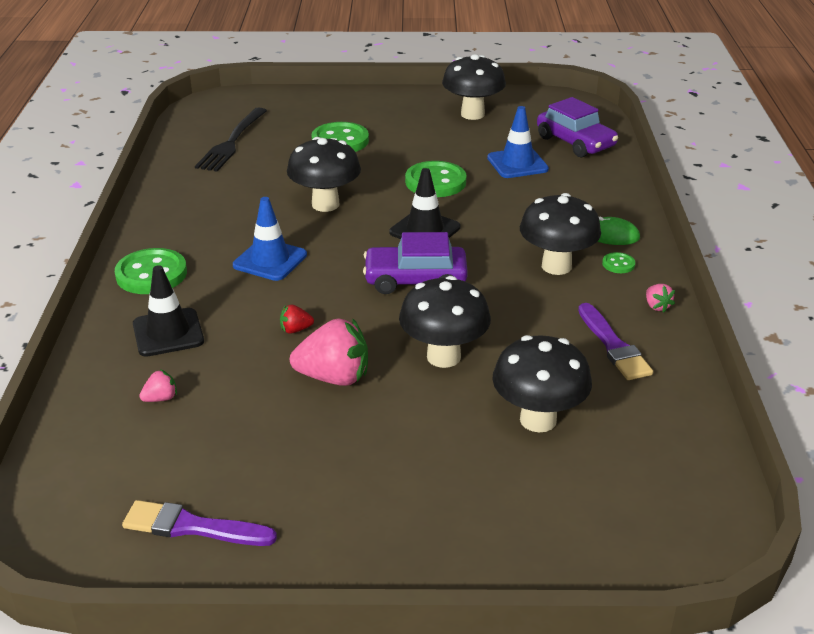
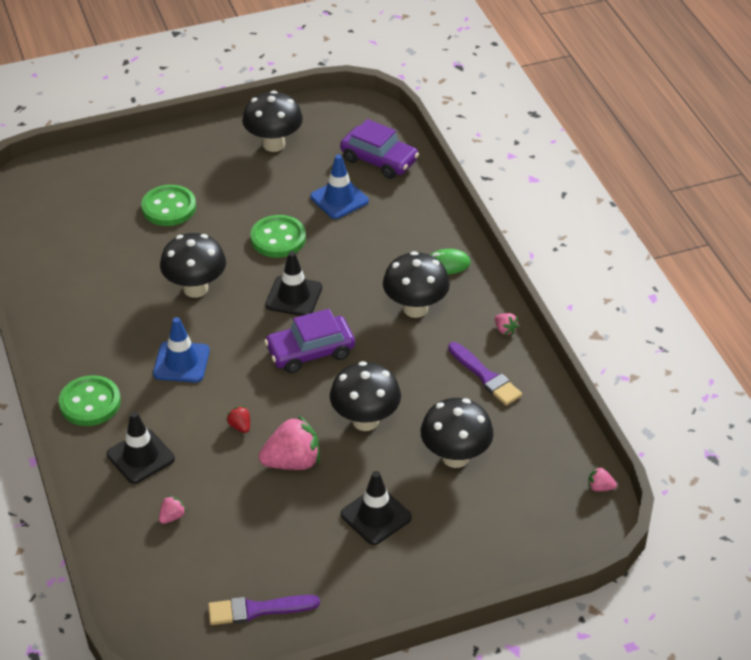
camera: 20 degrees left, 10 degrees up
black fork [195,107,267,172] -> none
red strawberry [280,304,314,334] -> red strawberry turned 90 degrees clockwise [226,406,250,433]
green button [602,252,635,273] -> none
none -> black traffic cone [341,471,412,545]
none -> pink strawberry [588,467,617,491]

